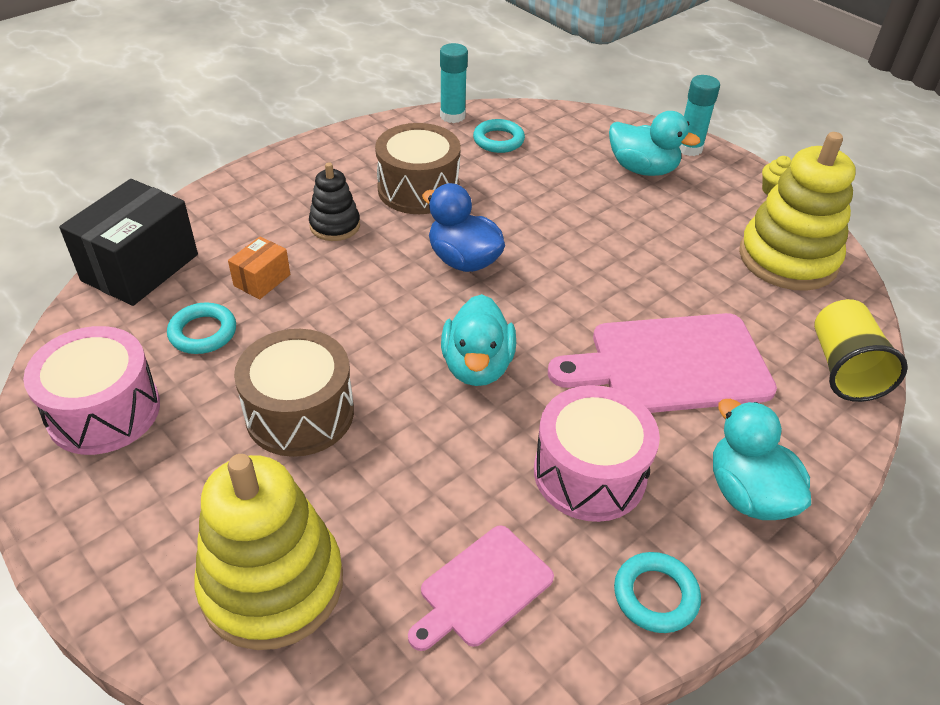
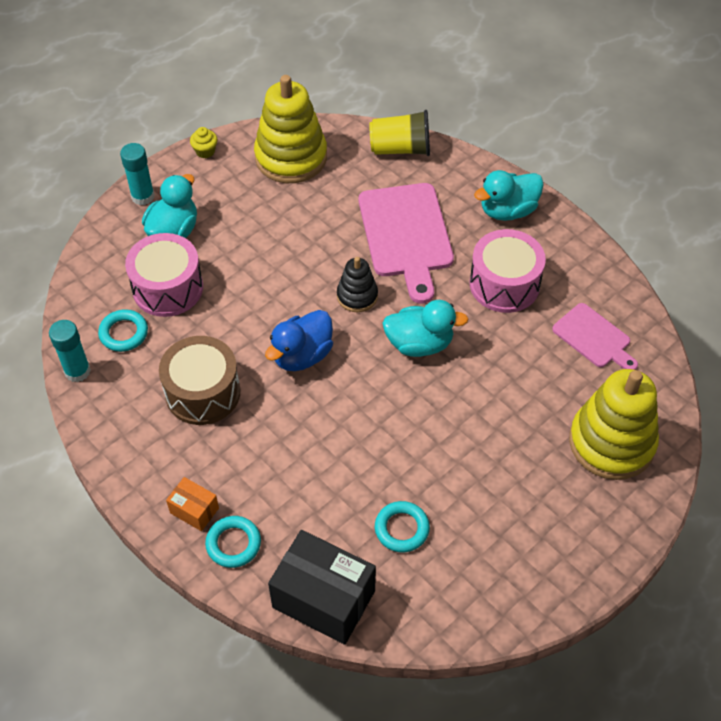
camera: 90 degrees left, 10 degrees up
pink drum [23,326,160,455] -> pink drum moved to [125,233,203,317]
orange box [228,237,290,299] -> orange box moved to [166,477,219,531]
brown drum [234,329,354,457] -> none
black stacking toy [309,162,360,241] -> black stacking toy moved to [337,257,378,312]
turquoise ring [614,552,701,633] -> turquoise ring moved to [205,516,261,568]

